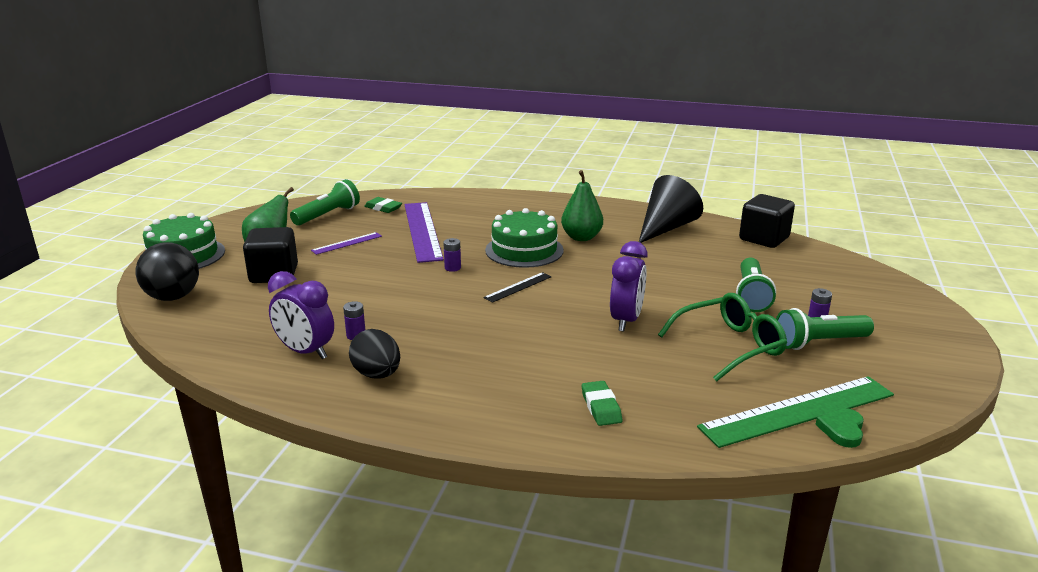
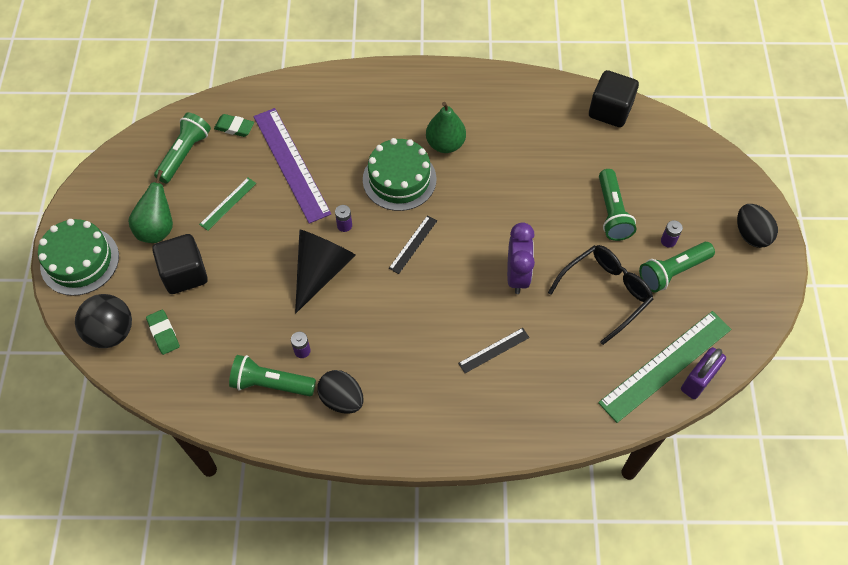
camera: 15 degrees left, 35 degrees up
purple clock [268,271,334,359] -> green flashlight [229,355,316,396]
purple ruler [311,232,382,255] -> green ruler [199,177,256,231]
green eraser [582,381,622,426] -> green eraser moved to [146,310,180,355]
black cone [639,175,703,243] -> black cone moved to [295,230,356,314]
green glasses [658,293,787,382] -> black glasses [548,245,653,345]
green heart [815,408,864,448] -> purple padlock [681,347,726,399]
none -> black ruler [458,328,530,373]
none -> black egg [737,204,778,248]

